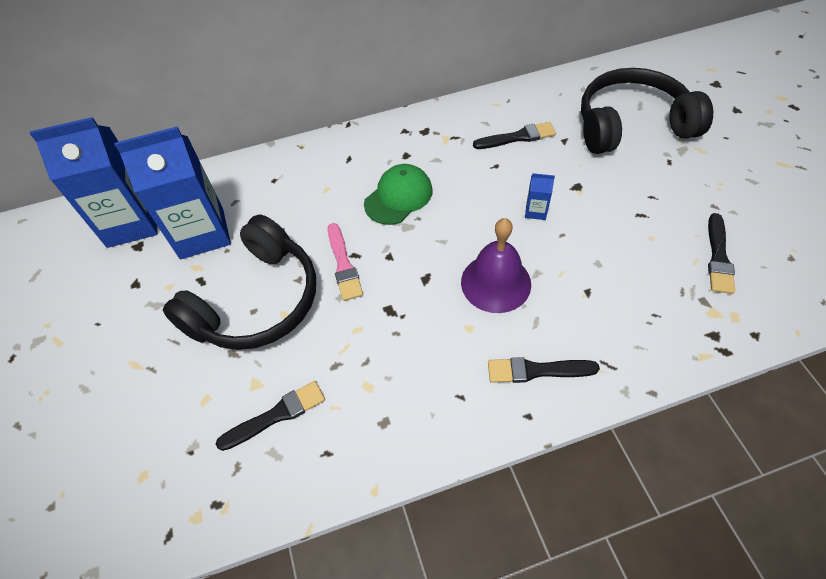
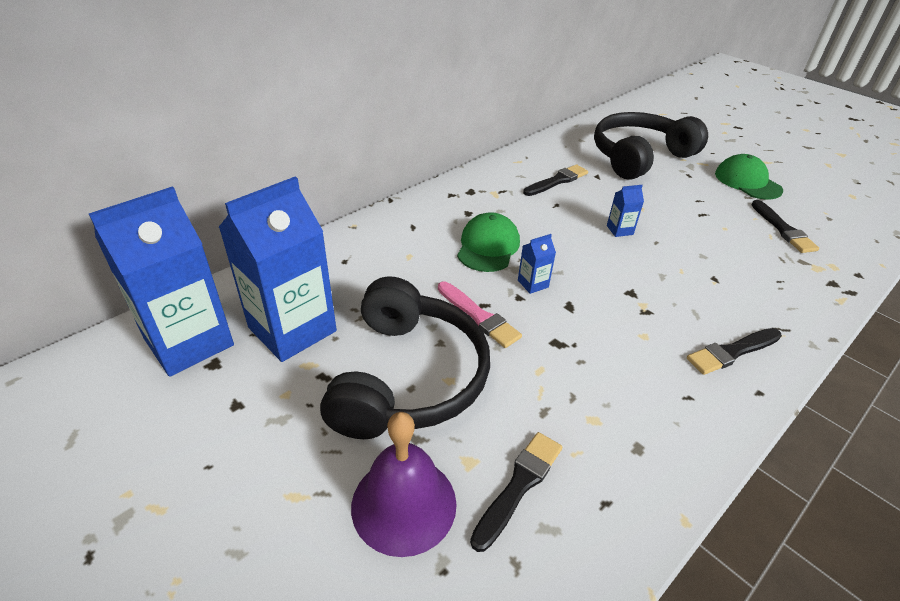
camera: 30 degrees left, 15 degrees down
purple bell [461,218,531,313] -> purple bell moved to [351,412,457,557]
none -> blue carton [518,234,556,294]
none -> green cap [715,154,783,199]

